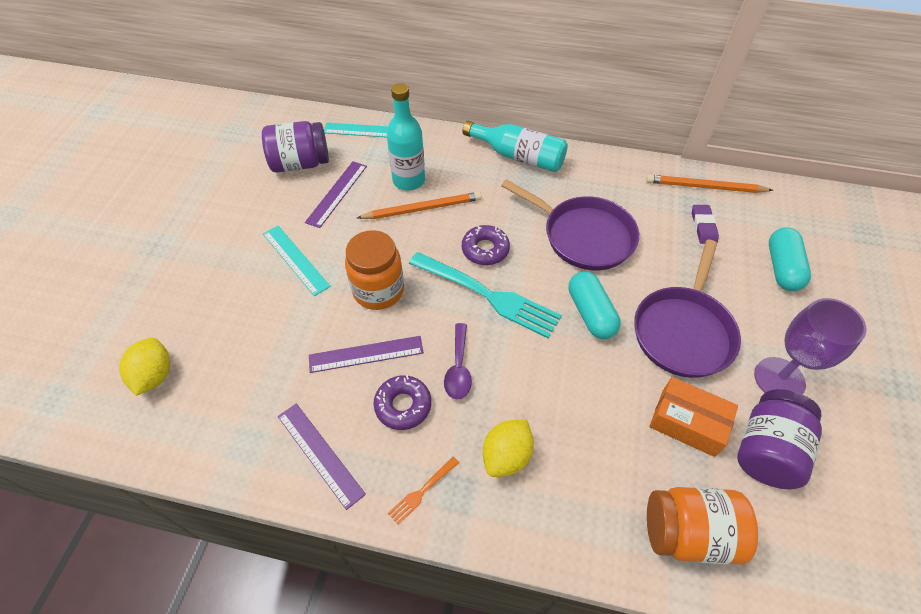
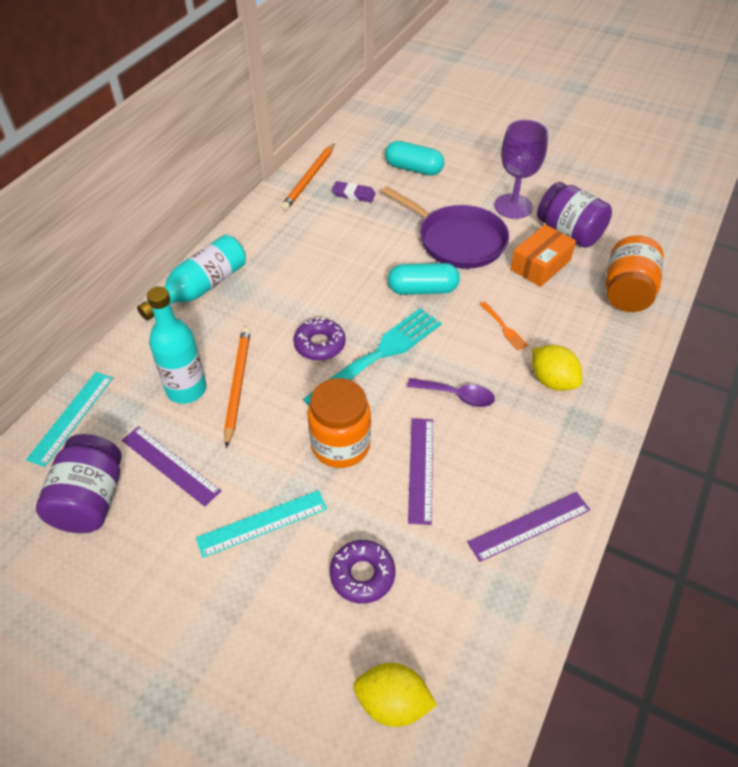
camera: 75 degrees left, 5 degrees down
purple donut [373,375,431,430] -> purple donut moved to [329,540,395,604]
orange fork [388,457,459,525] -> orange fork moved to [480,302,528,350]
purple pan [501,179,639,270] -> none

